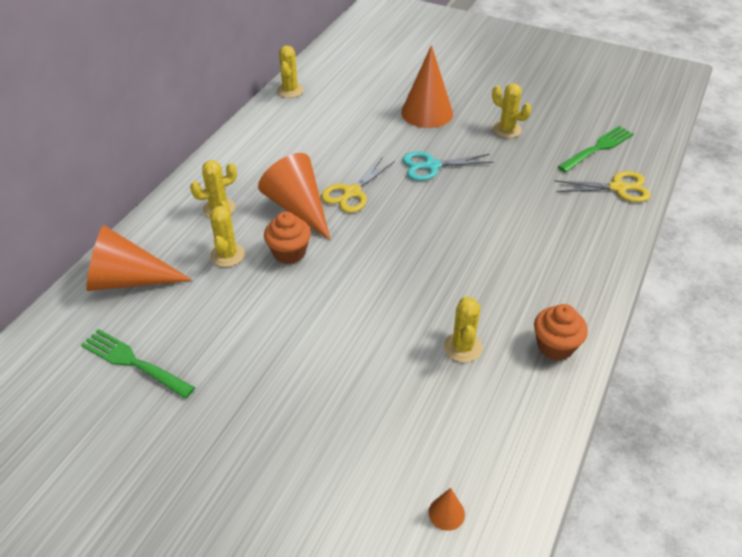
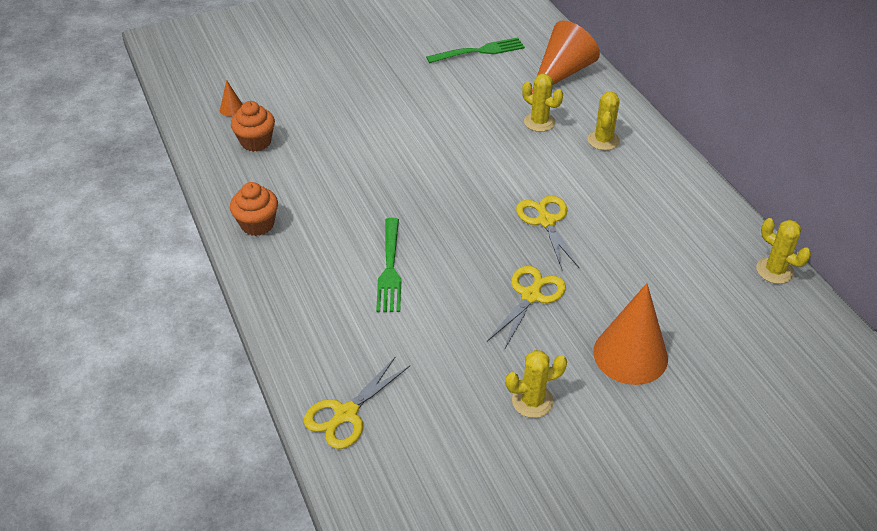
camera: 130 degrees right, 0 degrees up
orange cone [258,153,331,240] -> none
orange cupcake [264,211,311,264] -> orange cupcake moved to [231,101,275,152]
turquoise scissors [402,151,494,181] -> yellow scissors [487,266,566,350]
yellow cactus [444,296,482,362] -> none
green fork [558,126,634,172] -> green fork moved to [376,218,401,312]

